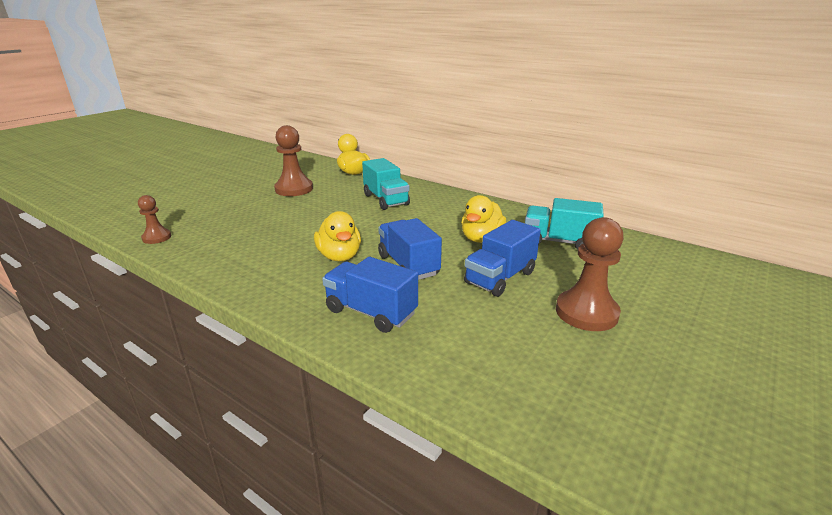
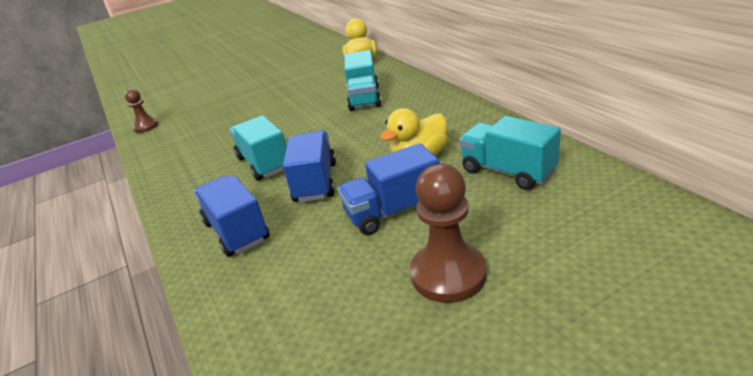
camera: 30 degrees right, 5 degrees up
brown pawn [274,125,313,196] -> none
yellow duck [314,211,361,261] -> turquoise truck [229,115,287,181]

